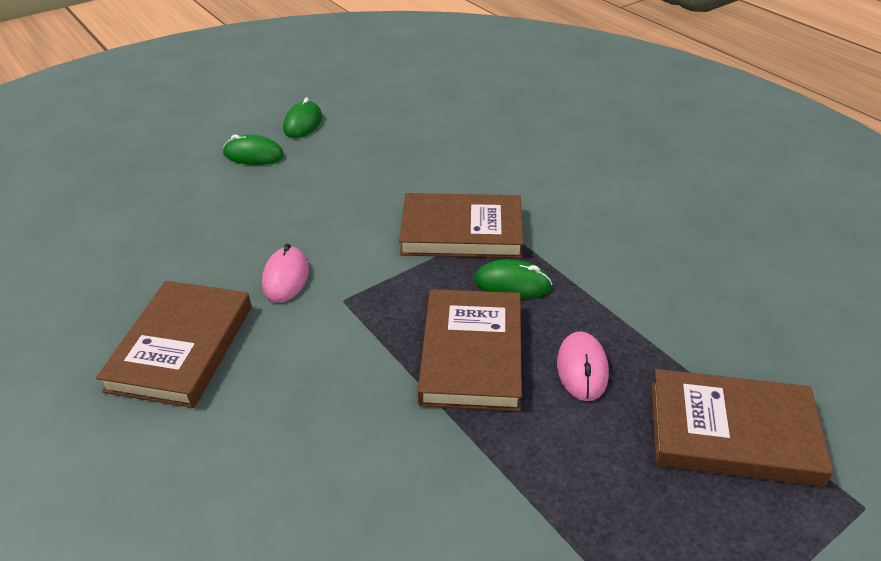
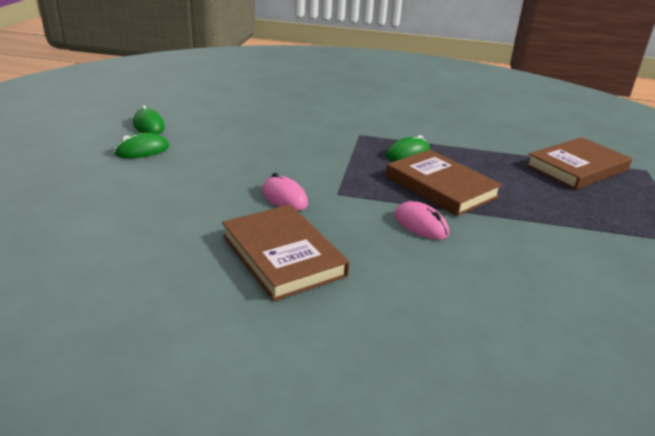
camera: 45 degrees left, 10 degrees down
brown book [399,193,524,258] -> none
pink mouse [557,331,609,401] -> pink mouse moved to [395,201,449,240]

